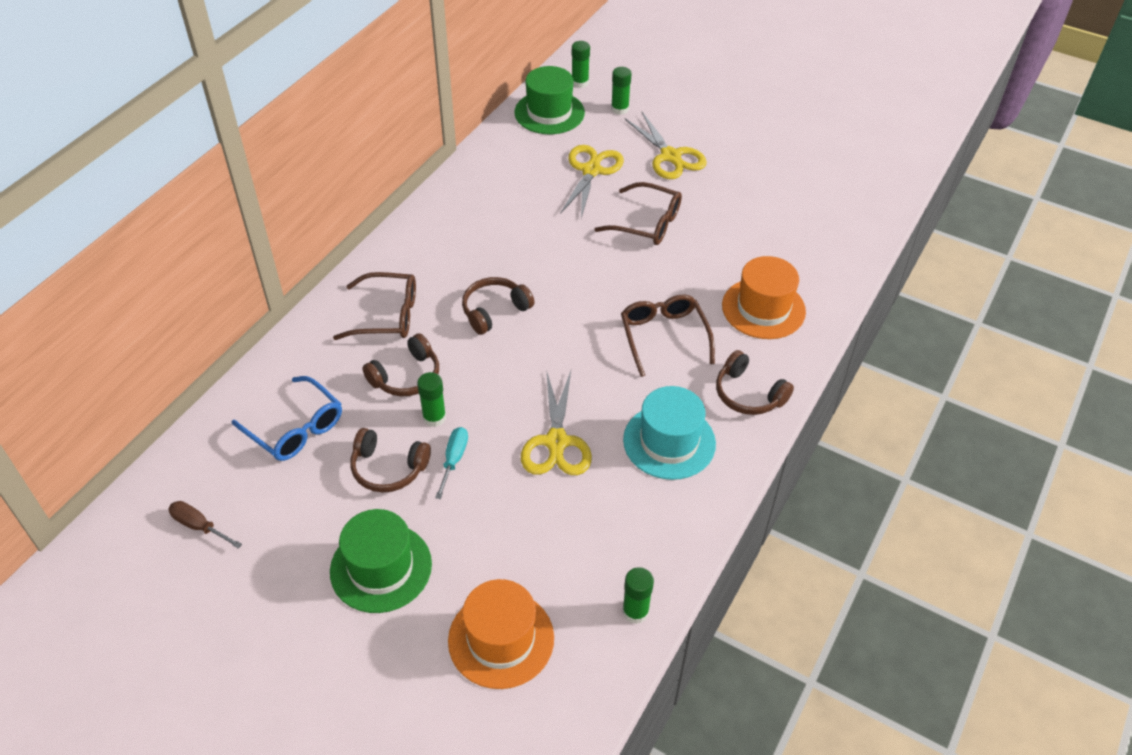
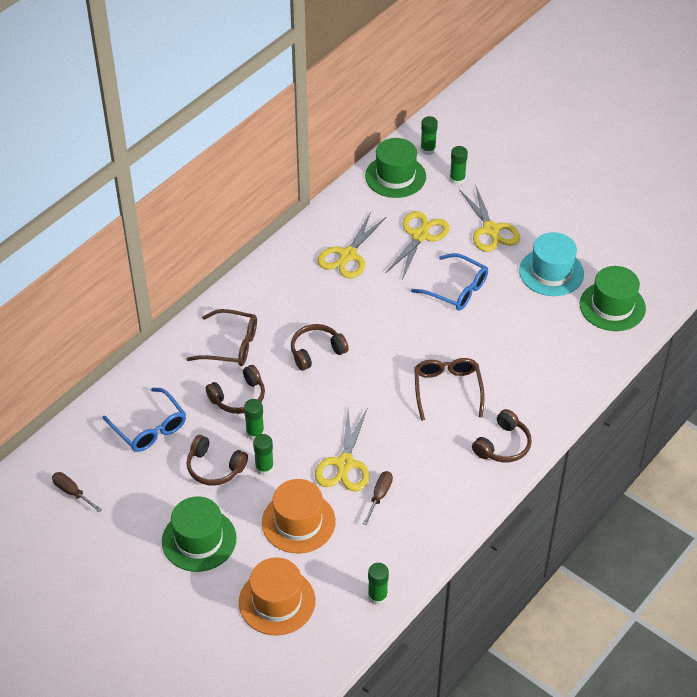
camera: 10 degrees right, 0 degrees up
turquoise screwdriver [435,427,468,499] -> green glue stick [253,434,274,475]
brown glasses [594,182,682,245] -> blue glasses [411,253,488,311]
turquoise hat [623,386,716,480] -> turquoise hat moved to [519,232,584,296]
brown headphones [716,350,794,415] -> brown headphones turned 105 degrees counterclockwise [472,409,532,462]
orange hat [722,256,806,339] -> orange hat moved to [262,479,336,553]
none -> yellow scissors [317,212,386,279]
none -> brown screwdriver [363,471,393,525]
none -> green hat [580,266,646,331]

